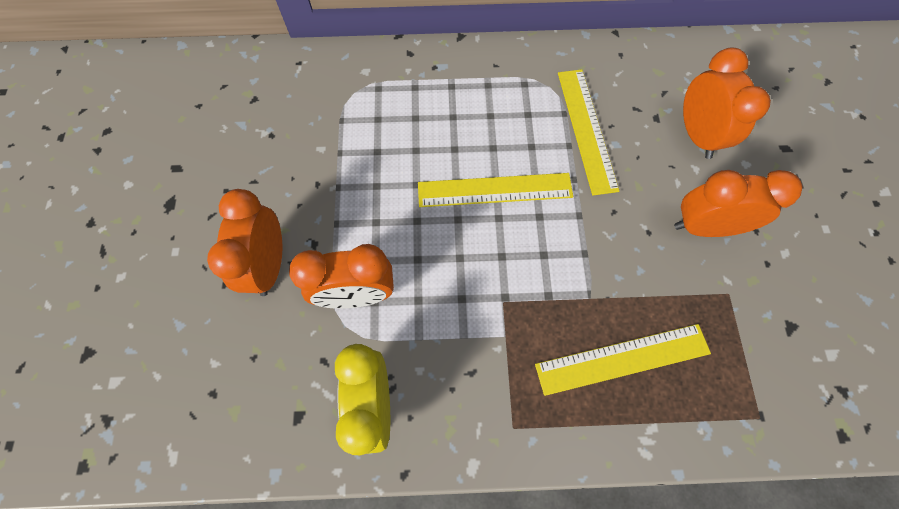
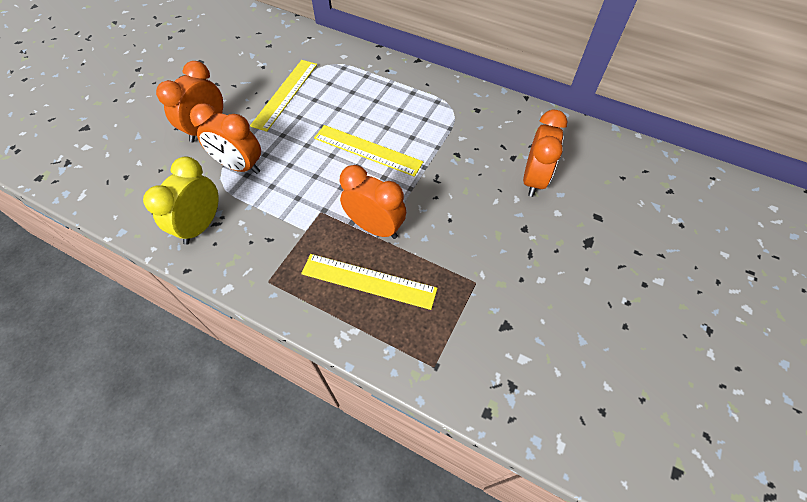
camera: 30 degrees right, 10 degrees down
yellow ruler [558,69,619,195] -> yellow ruler moved to [250,60,317,132]
orange clock [674,170,802,237] -> orange clock moved to [340,165,406,239]

